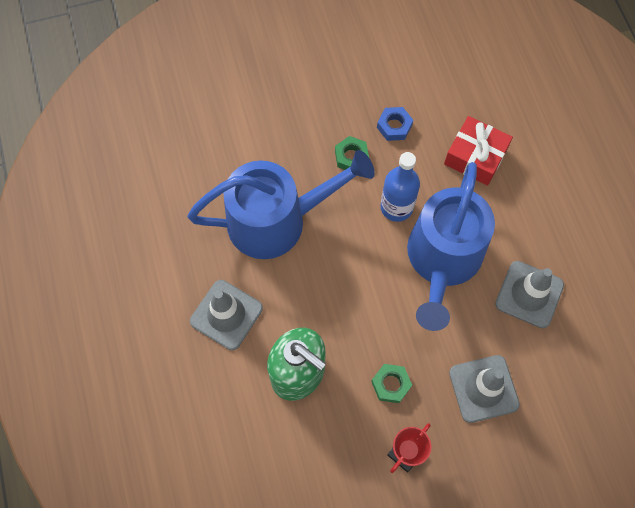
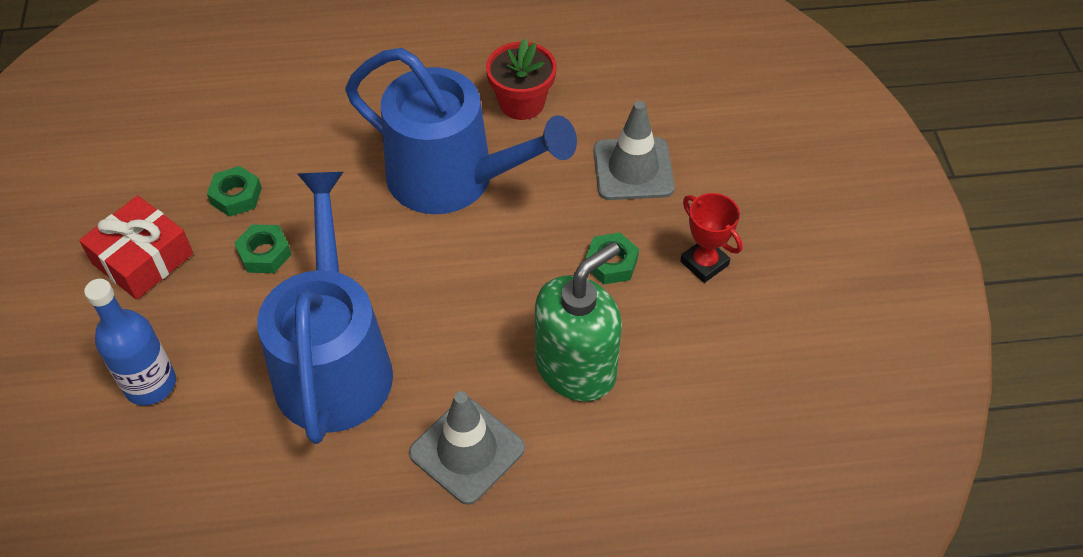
camera: 80 degrees left, 15 degrees down
blue nut [377,107,413,141] -> green nut [207,166,262,217]
blue bottle [380,152,420,222] -> blue bottle moved to [84,279,176,406]
red gift [444,116,513,186] -> red gift moved to [79,195,193,300]
grey traffic cone [495,261,564,328] -> red flower pot [486,39,557,120]

